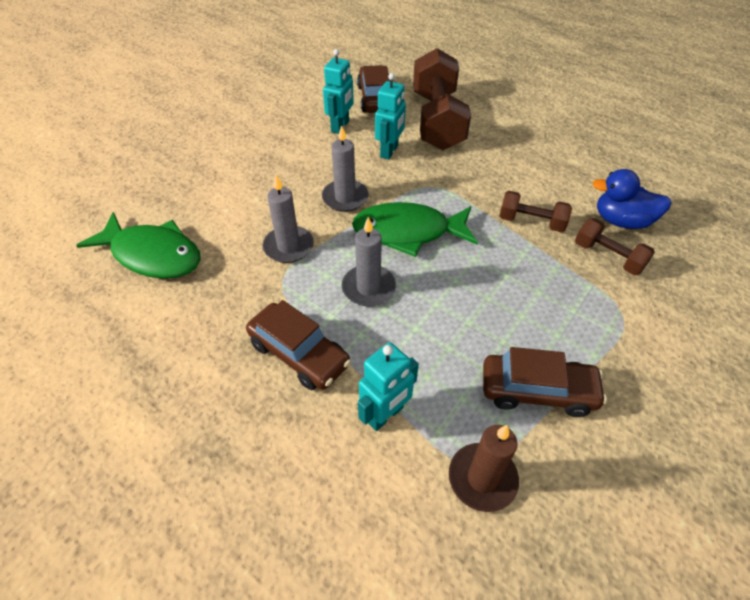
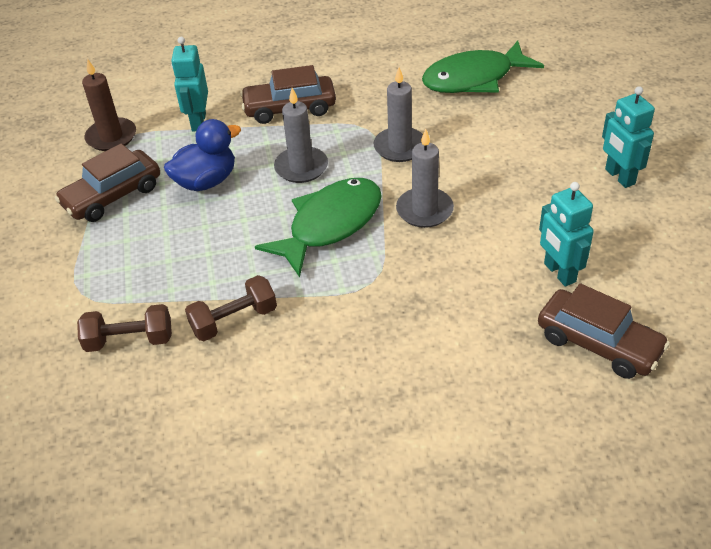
camera: 135 degrees right, 5 degrees down
turquoise robot [375,73,406,160] -> turquoise robot moved to [602,86,655,188]
brown dumbbell [413,48,471,150] -> none
blue duck [592,169,672,229] -> blue duck moved to [164,119,241,191]

